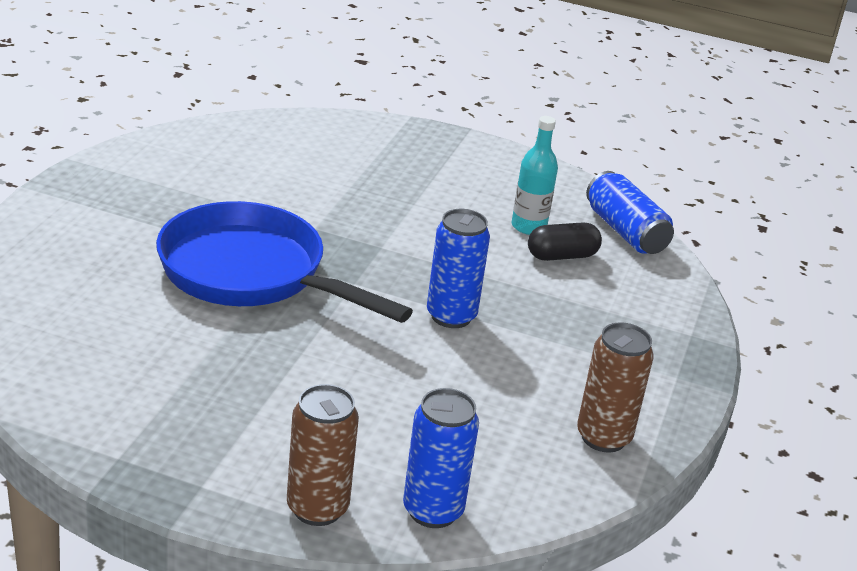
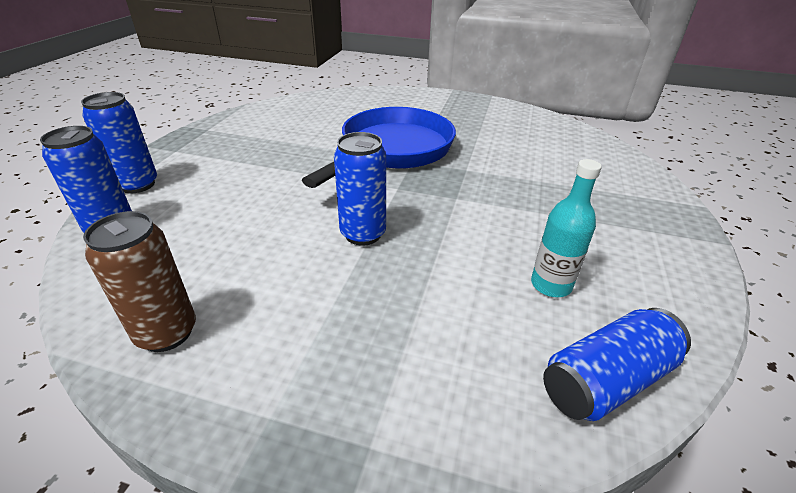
camera: 90 degrees right, 5 degrees up
brown can [287,384,359,526] -> blue can [81,92,157,193]
black capsule [528,222,602,261] -> none

